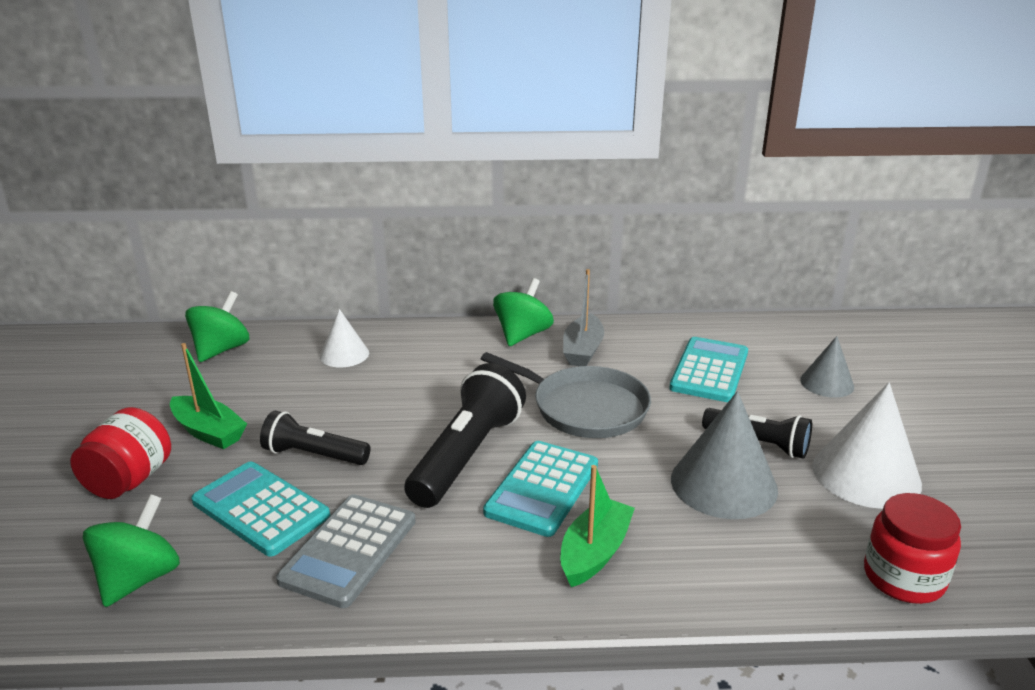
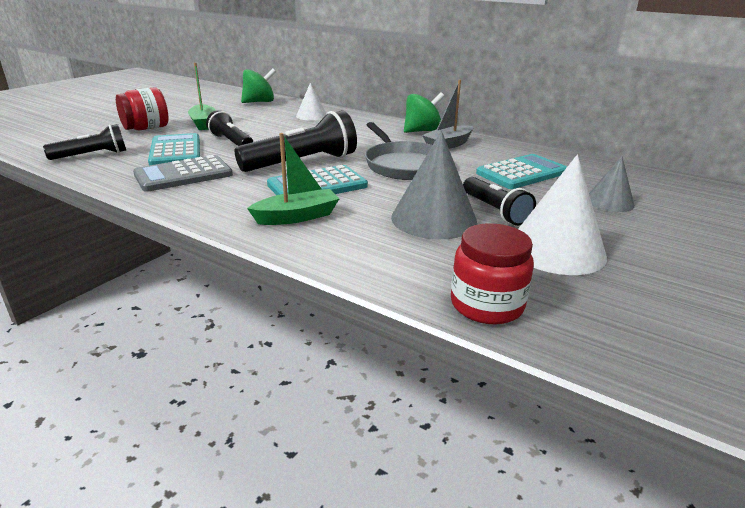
camera: 35 degrees right, 0 degrees up
green spinning top [83,494,180,607] -> black flashlight [43,124,126,160]

